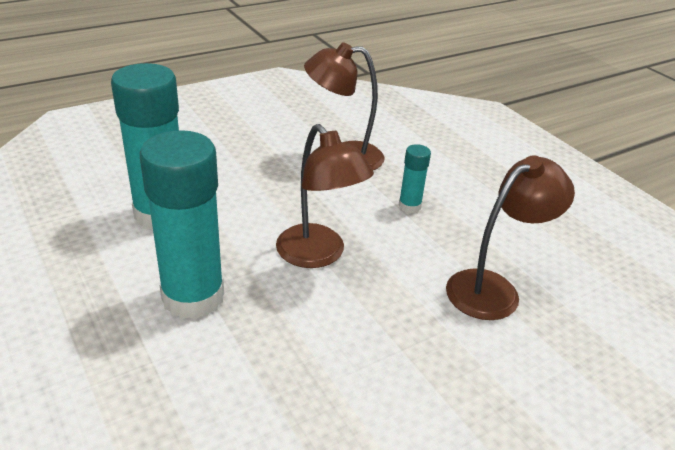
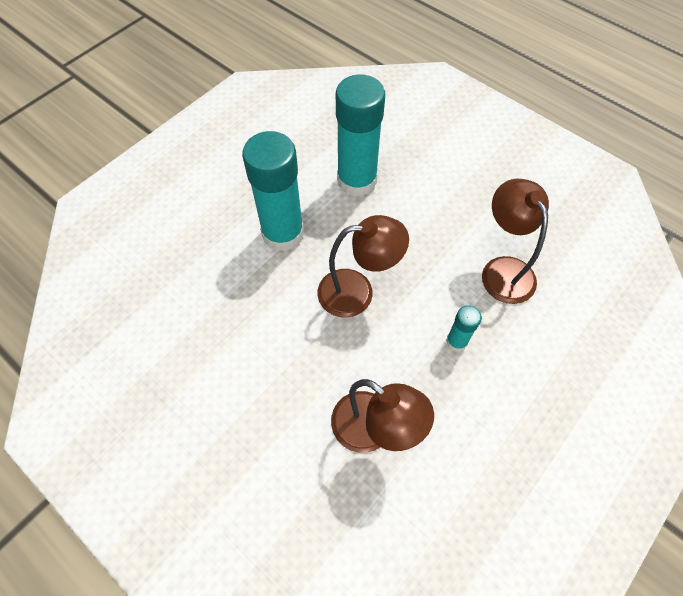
camera: 75 degrees right, 25 degrees up
brown lamp [276,124,374,268] -> brown lamp turned 135 degrees counterclockwise [317,215,409,317]

